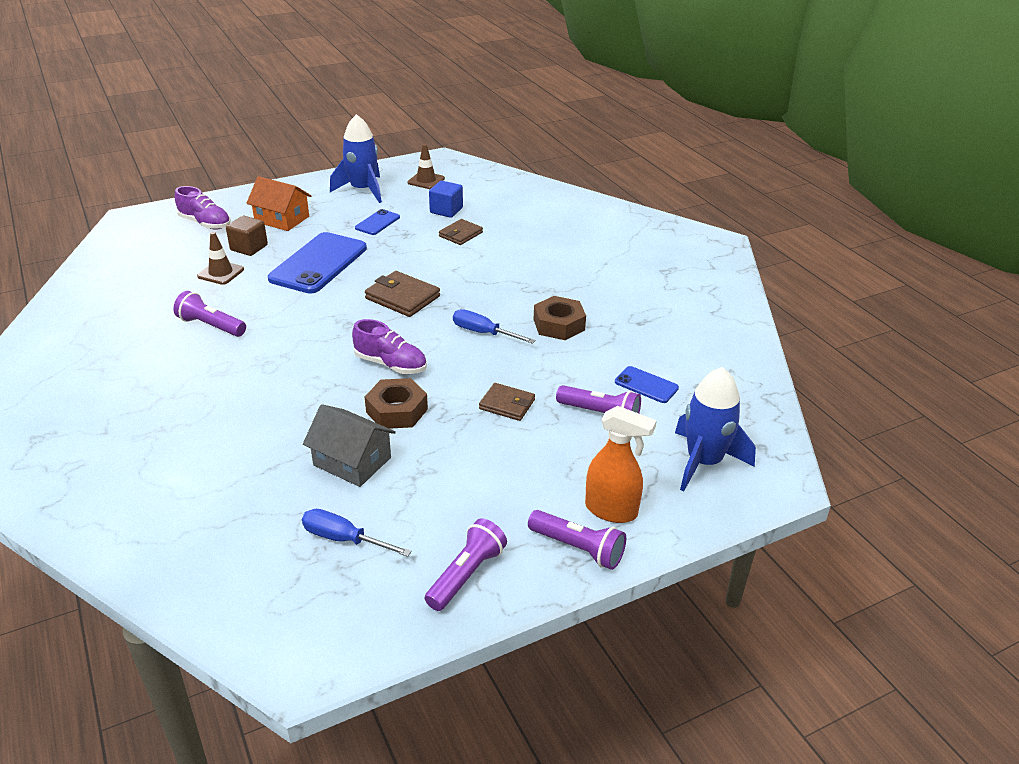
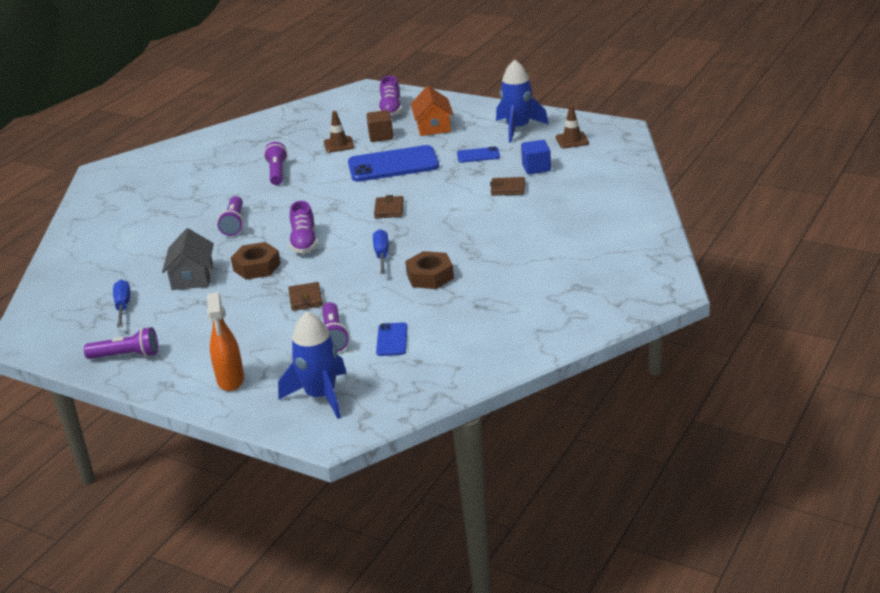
camera: 60 degrees right, 5 degrees down
brown wallet [365,271,440,317] -> brown wallet [374,195,404,218], size x0.67
purple flashlight [528,510,626,570] -> purple flashlight moved to [217,196,244,236]

